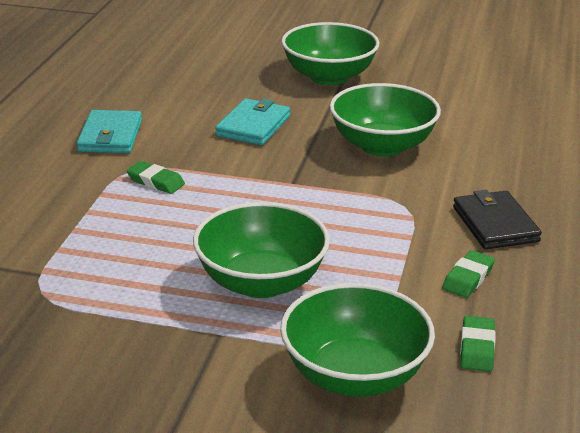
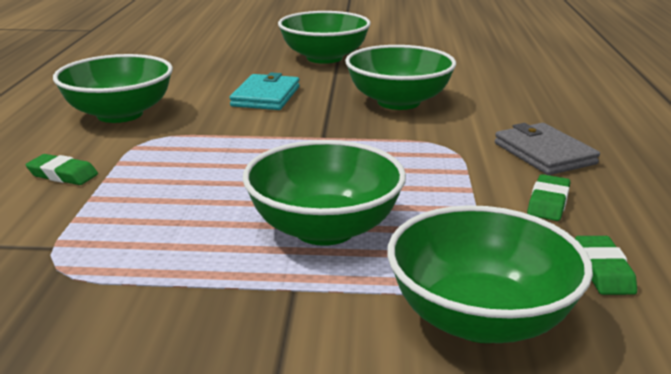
camera: 10 degrees left, 5 degrees down
turquoise wallet [77,110,142,153] -> green bowl [53,54,173,123]
green eraser [127,161,185,194] -> green eraser moved to [25,154,98,185]
black wallet [453,190,542,249] -> grey wallet [495,123,600,175]

